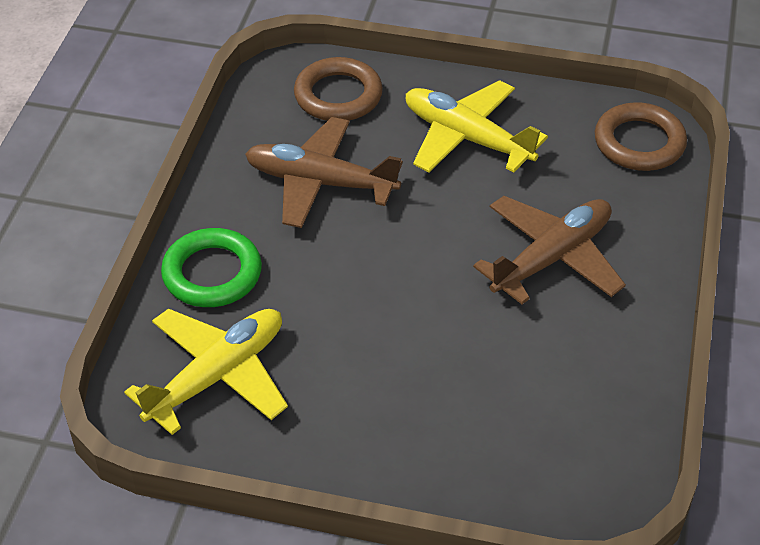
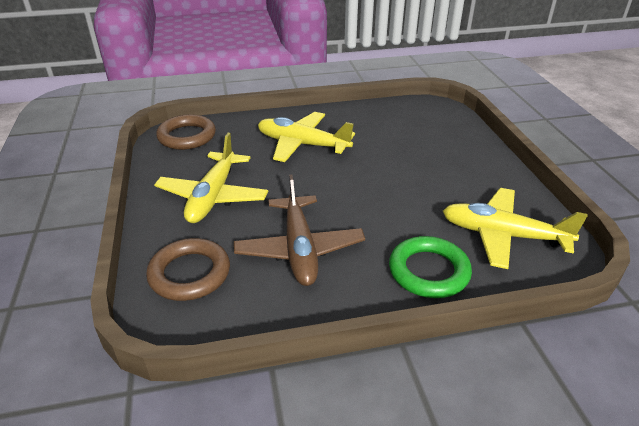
camera: 115 degrees left, 10 degrees down
brown plane [473,196,626,304] -> yellow plane [258,112,355,162]

